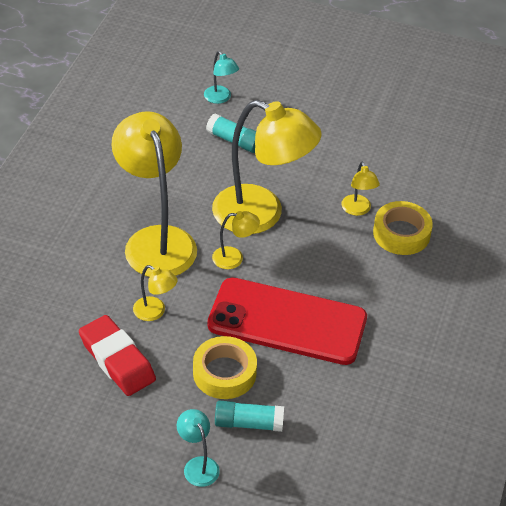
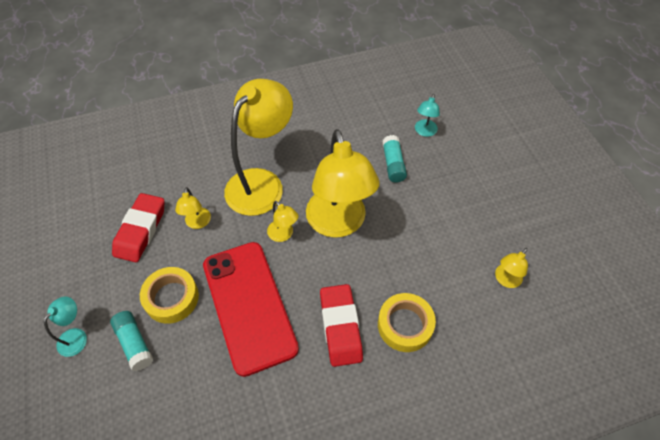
camera: 55 degrees right, 10 degrees up
yellow lamp [342,162,380,216] -> yellow lamp moved to [495,248,528,288]
none -> red eraser [320,284,363,367]

